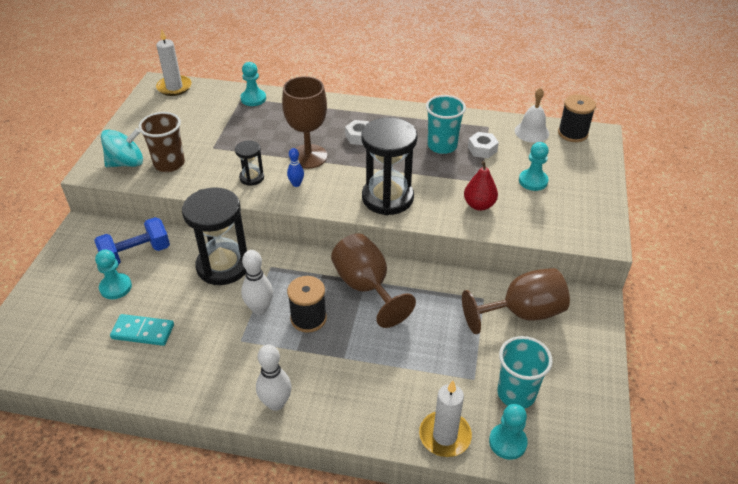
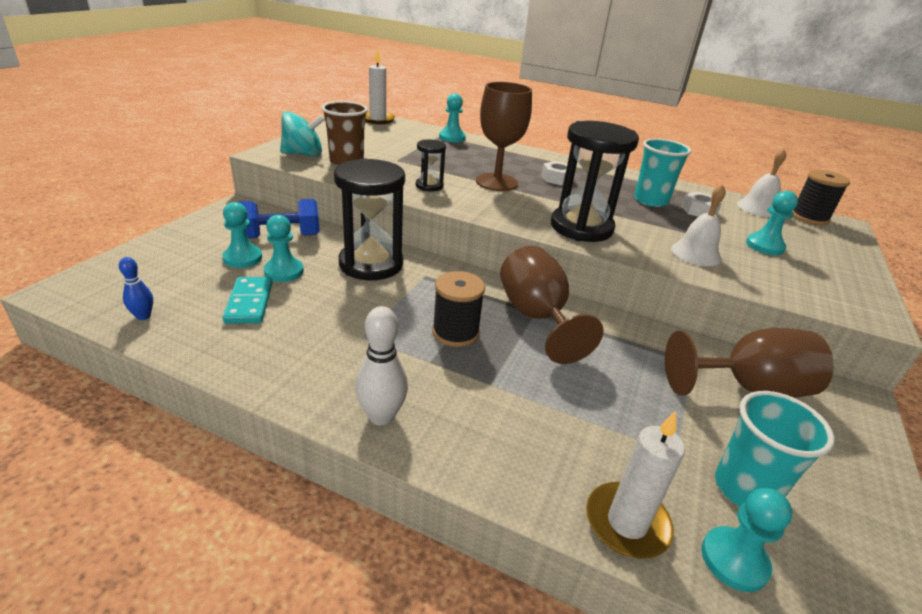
camera: 10 degrees right, 10 degrees down
turquoise domino [110,314,174,346] -> turquoise domino turned 60 degrees clockwise [223,277,273,324]
white bowling pin [241,250,273,315] -> none
blue bowling pin [287,148,304,187] -> blue bowling pin moved to [119,257,153,320]
red pear [464,161,498,211] -> white bell [671,184,726,266]
none -> turquoise pawn [264,215,304,282]

